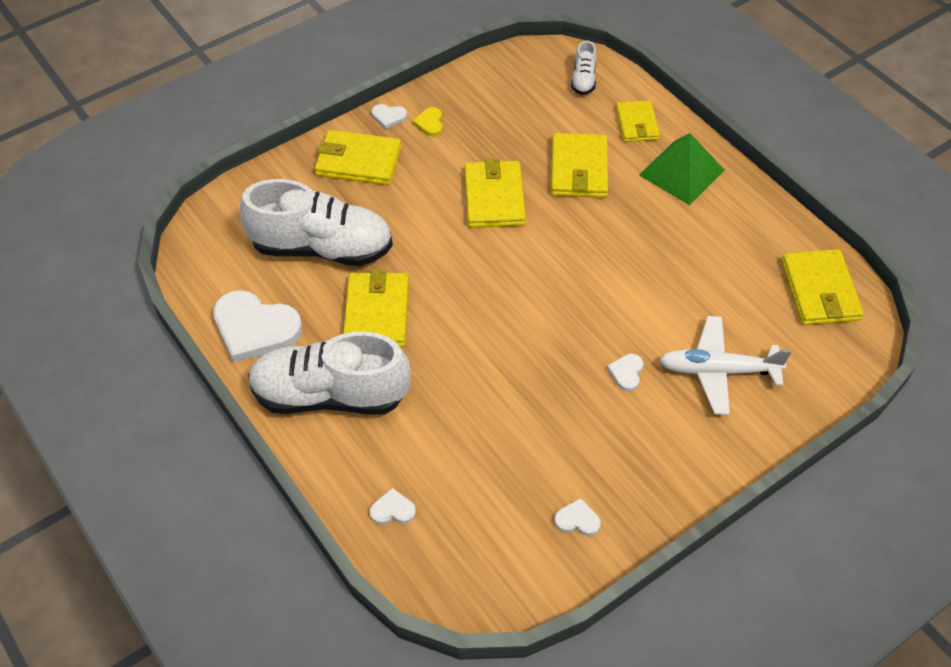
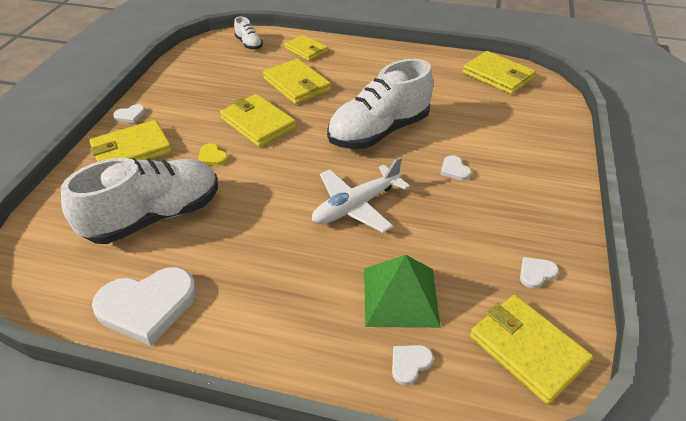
camera: 40 degrees left, 10 degrees down
white shoe [248,332,411,414] -> white shoe moved to [327,59,433,149]
yellow wallet [343,269,409,347] -> yellow wallet moved to [470,295,593,404]
yellow heart [413,107,443,137] -> yellow heart moved to [198,143,228,166]
green pyramid [639,133,725,205] -> green pyramid moved to [364,255,441,328]
white plane [659,316,792,415] -> white plane moved to [312,157,410,233]

